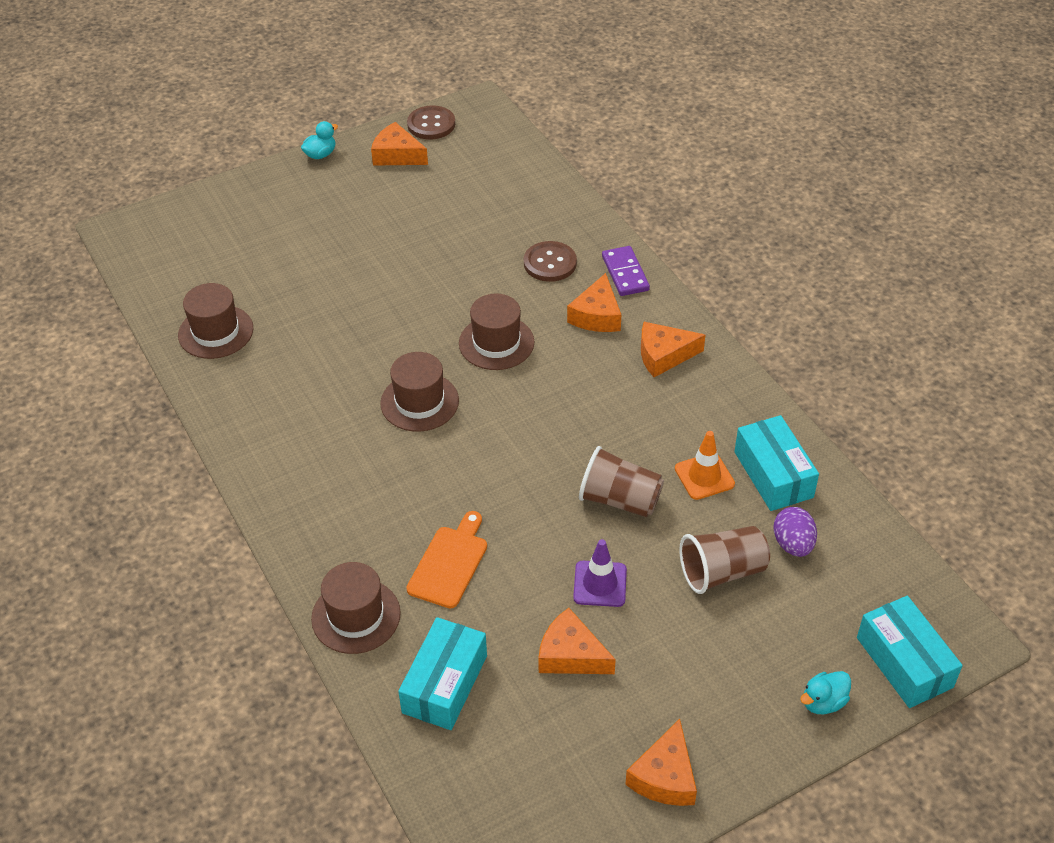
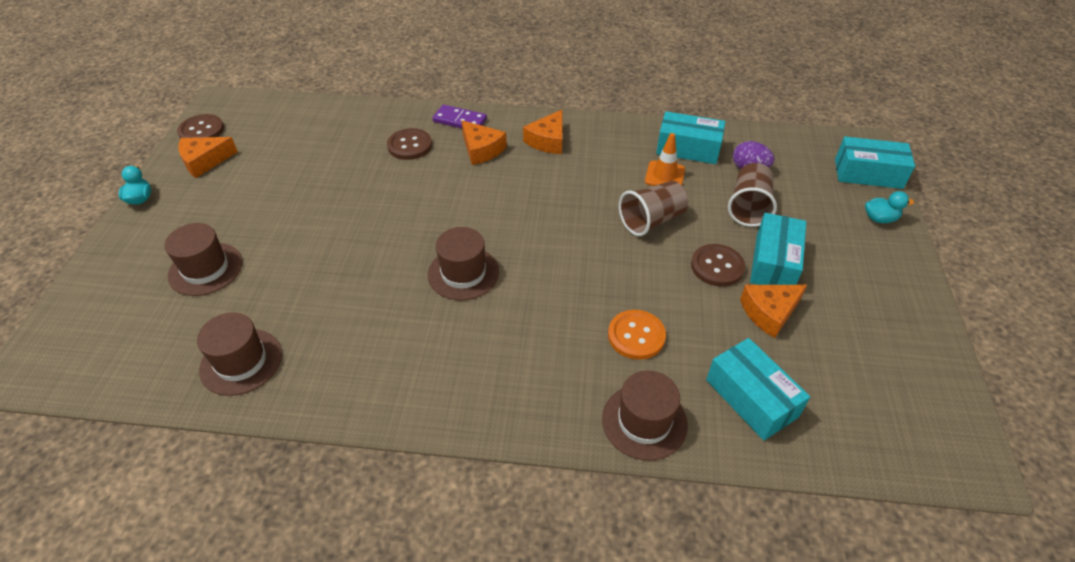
camera: 55 degrees left, 0 degrees up
orange cutting board [406,511,487,608] -> orange button [608,310,666,360]
brown hat [459,294,534,370] -> brown hat moved to [164,223,242,296]
purple traffic cone [573,539,627,607] -> brown button [691,244,745,287]
orange cheese [625,719,697,806] -> none
turquoise duck [800,671,851,714] -> turquoise duck turned 90 degrees counterclockwise [865,191,914,223]
none -> turquoise box [750,213,806,285]

